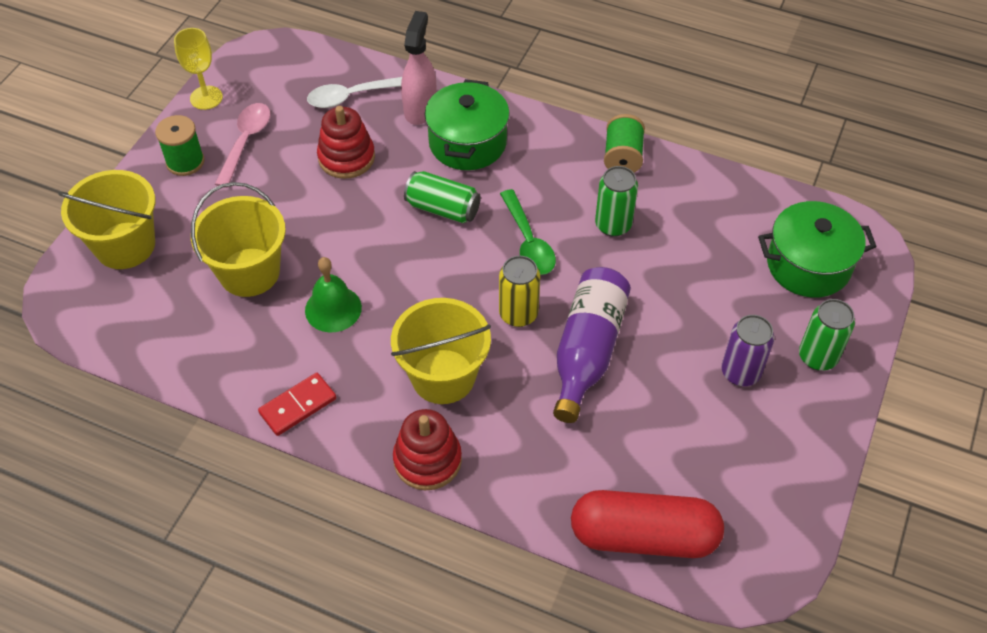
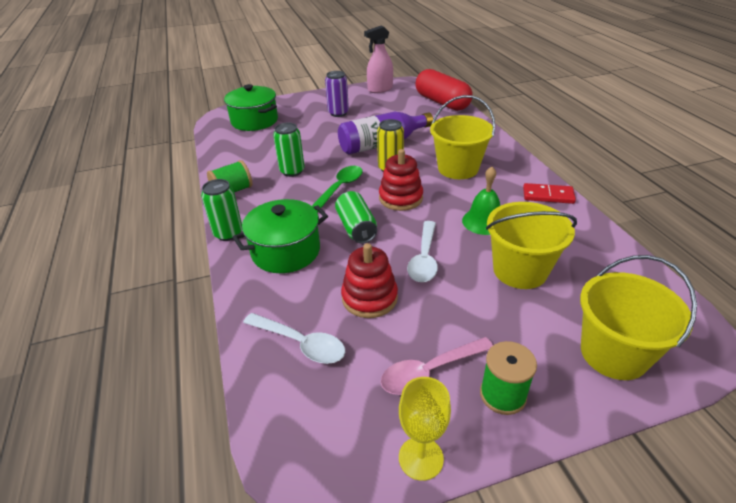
camera: 130 degrees left, 15 degrees down
red stacking toy [393,409,462,490] -> red stacking toy moved to [379,149,423,211]
pink spray bottle [401,11,437,125] -> pink spray bottle moved to [364,26,393,93]
green can [799,299,855,370] -> green can moved to [201,179,242,241]
none -> white spoon [407,221,438,282]

